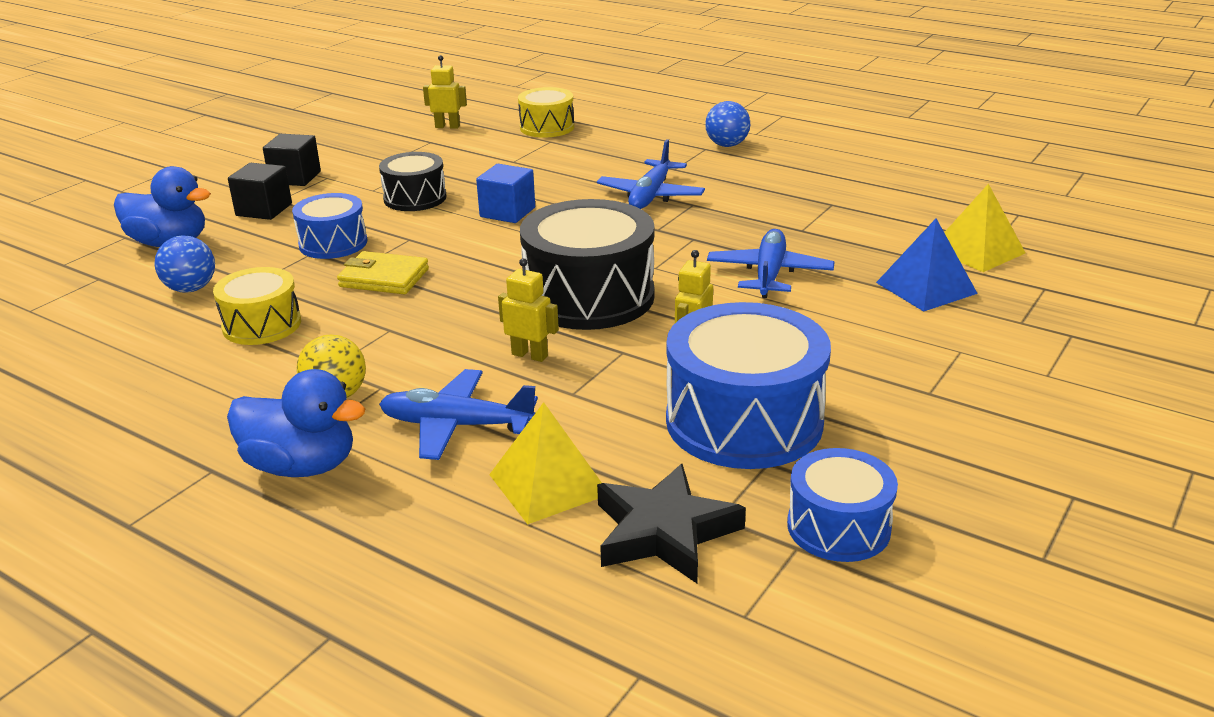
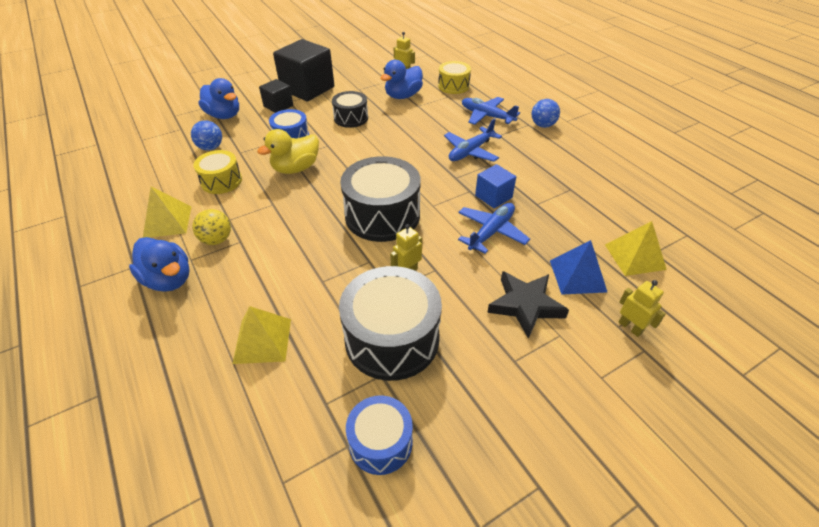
camera: 25 degrees right, 15 degrees up
black cube [263,134,321,186] -> black cube [273,39,334,101], size x1.89
yellow wallet [337,251,429,294] -> yellow duck [257,129,319,174]
blue plane [379,369,538,460] -> blue plane moved to [462,97,520,125]
blue cube [476,164,535,223] -> blue cube moved to [475,164,516,208]
yellow robot [498,258,559,362] -> yellow robot moved to [618,280,666,337]
black star [597,464,746,583] -> black star moved to [487,271,569,339]
blue drum [666,302,831,469] -> black drum [339,266,442,381]
none -> yellow pyramid [143,187,191,238]
none -> blue duck [380,60,423,99]

